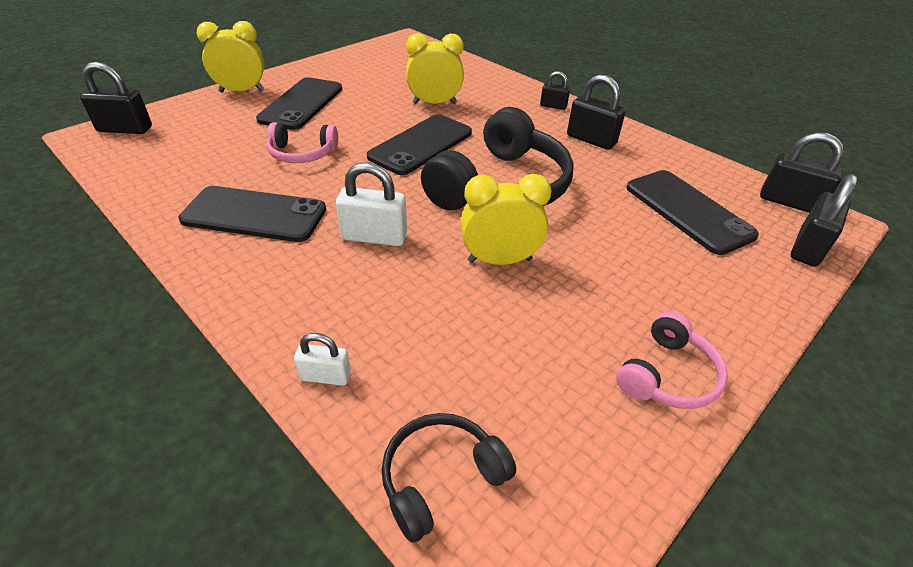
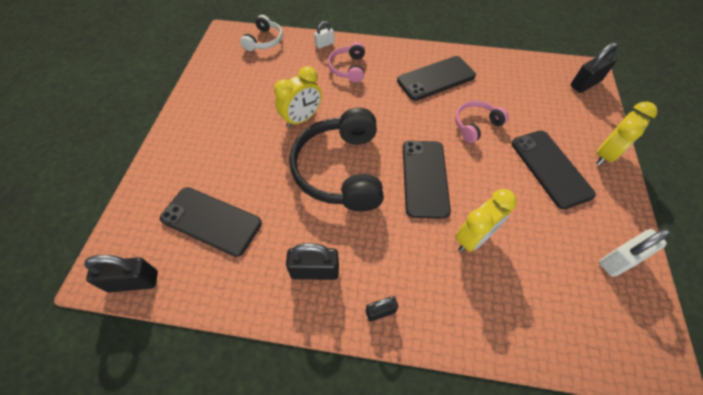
camera: 145 degrees right, 15 degrees up
white padlock [336,162,407,246] -> white padlock moved to [599,228,671,277]
black headphones [382,413,516,543] -> white headphones [240,15,283,51]
pink headphones [616,311,728,409] -> pink headphones moved to [328,42,365,83]
black padlock [791,174,858,267] -> none

